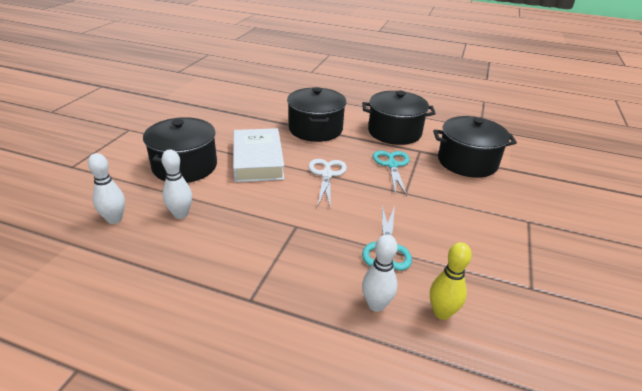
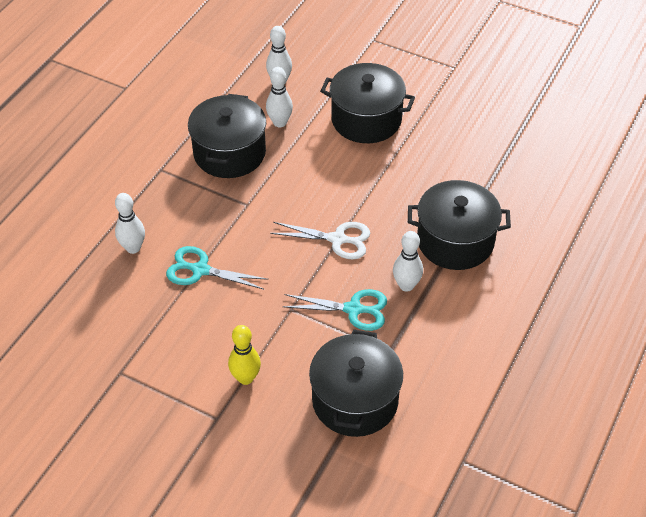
camera: 100 degrees right, 15 degrees up
white book [233,128,284,182] -> none
black pot [362,91,436,145] -> black pot moved to [188,94,266,178]
yellow bowling pin [430,242,472,320] -> yellow bowling pin moved to [228,325,261,385]
none -> white bowling pin [393,231,423,292]

